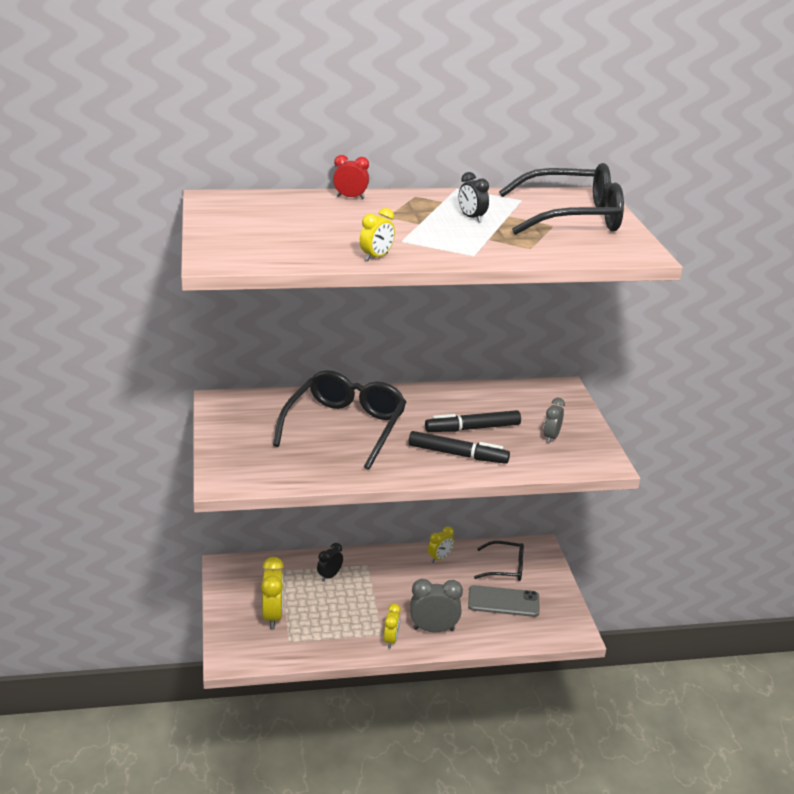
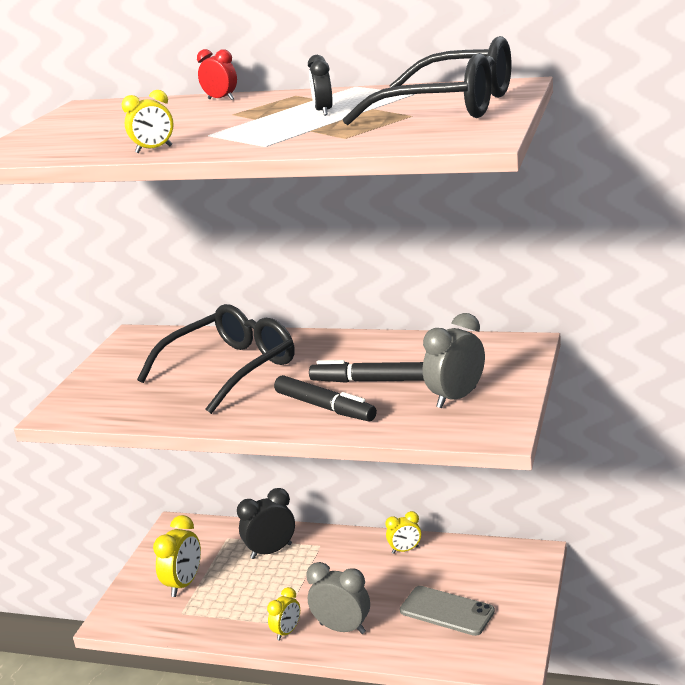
camera: 30 degrees right, 5 degrees down
black clock [317,543,343,582] -> black clock [237,488,295,559], size x1.63
black glasses [474,541,524,581] -> none
grey clock [543,398,565,443] -> grey clock [423,313,485,408], size x1.63

